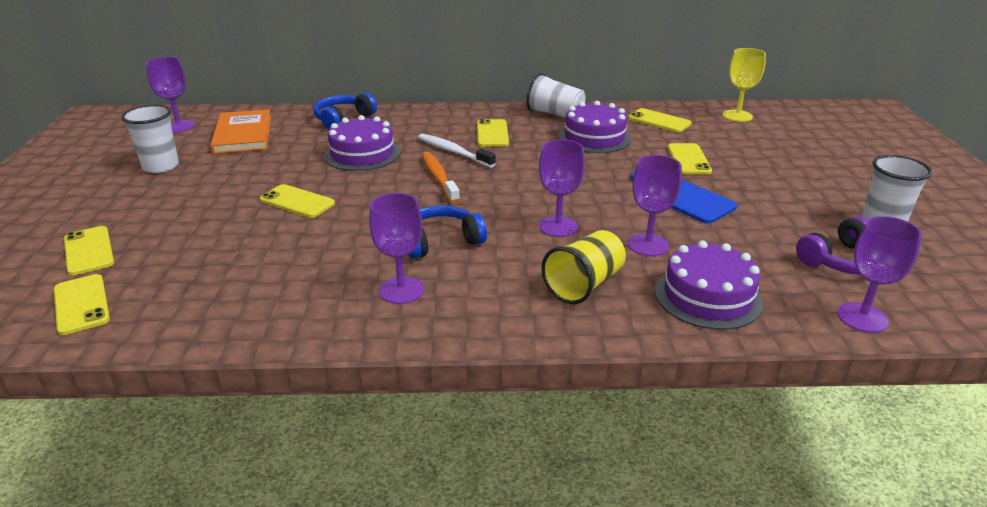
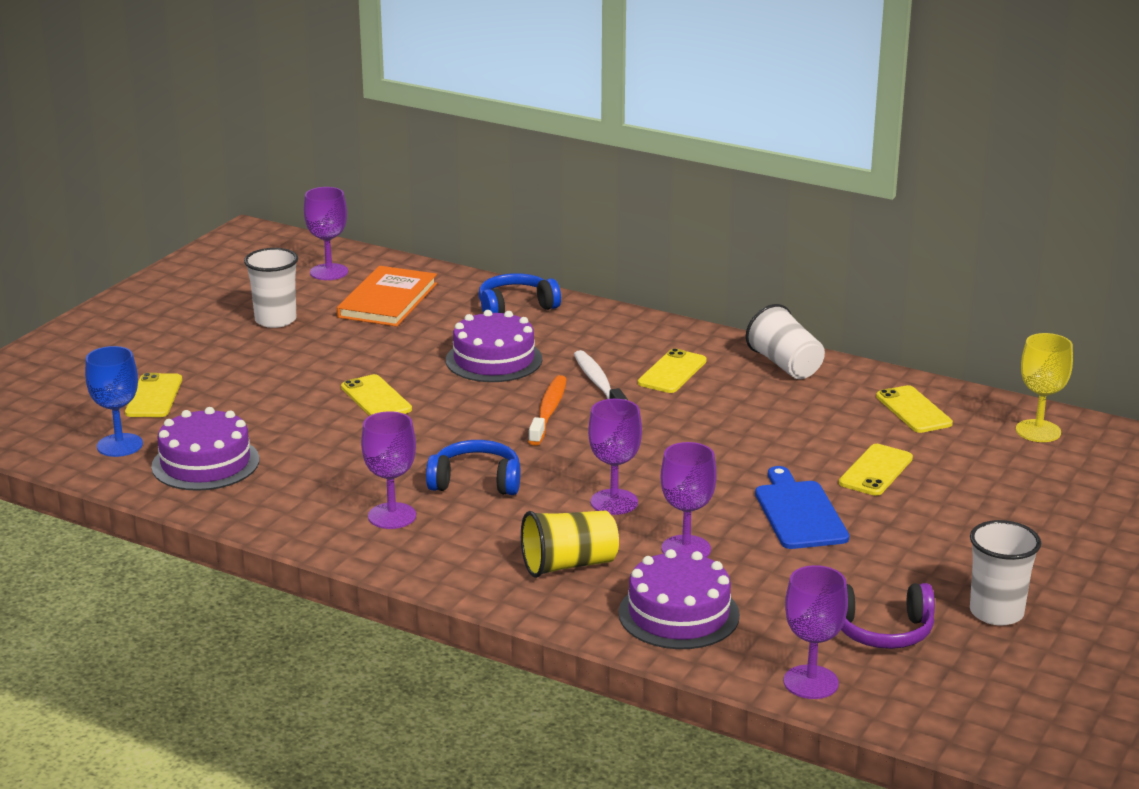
camera: 30 degrees right, 5 degrees down
yellow phone [54,274,110,335] -> blue goblet [85,346,143,457]
purple cake [559,101,631,153] -> purple cake moved to [151,407,259,491]

